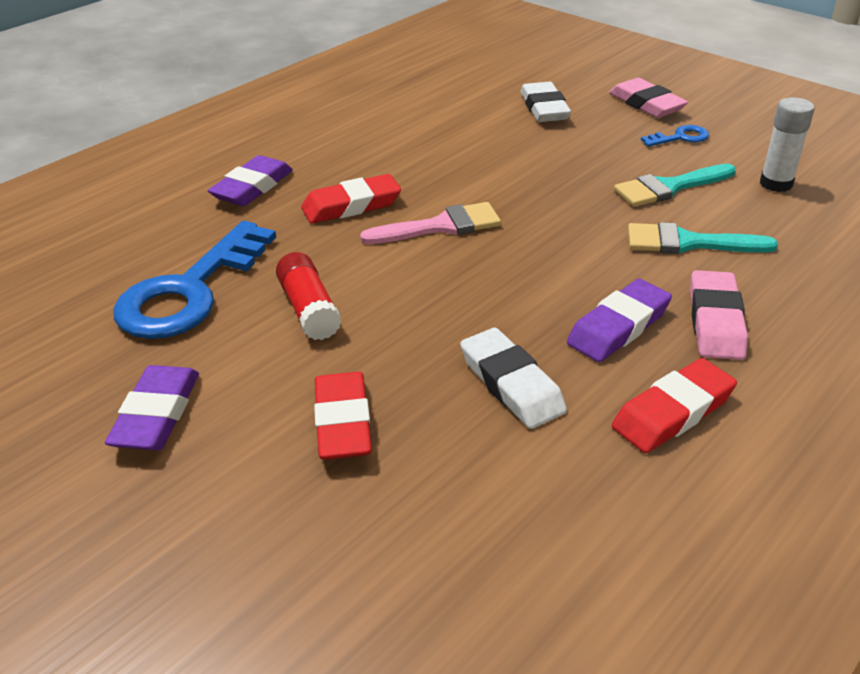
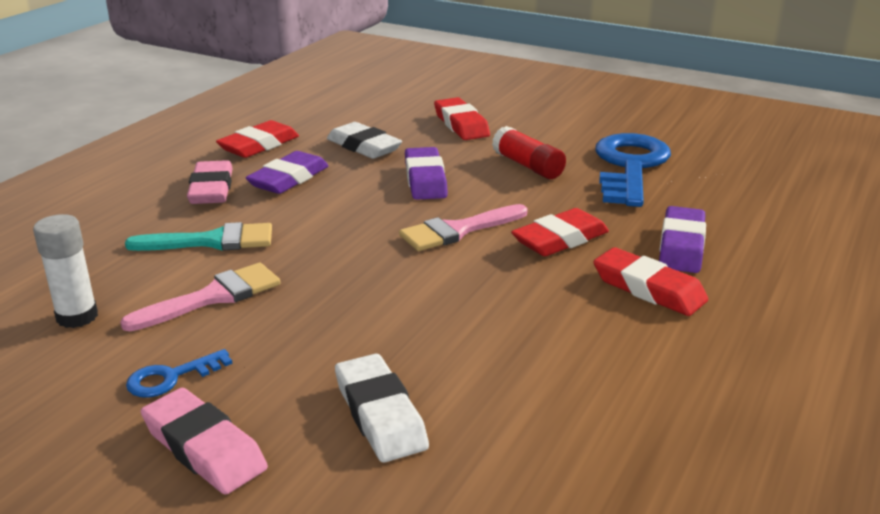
camera: 165 degrees right, 10 degrees down
purple eraser [105,365,199,451] -> purple eraser moved to [405,147,448,200]
turquoise brush [614,164,736,207] -> pink brush [120,263,281,331]
none -> red eraser [593,247,708,316]

